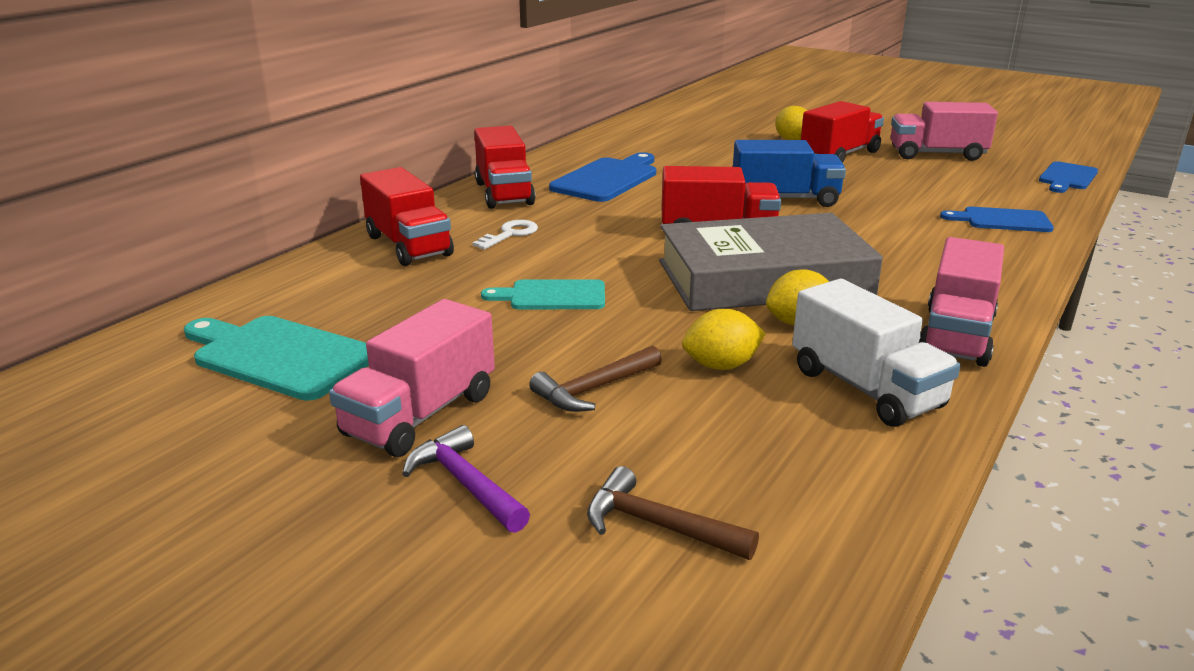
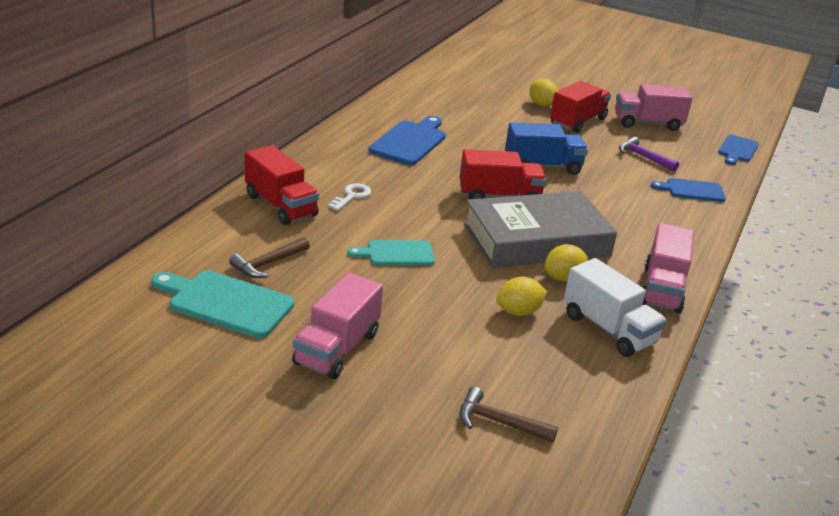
camera: 10 degrees left, 5 degrees up
purple hammer [402,425,530,533] -> purple hammer moved to [619,136,679,172]
red truck [474,126,535,209] -> none
brown hammer [529,345,662,412] -> brown hammer moved to [229,237,310,278]

